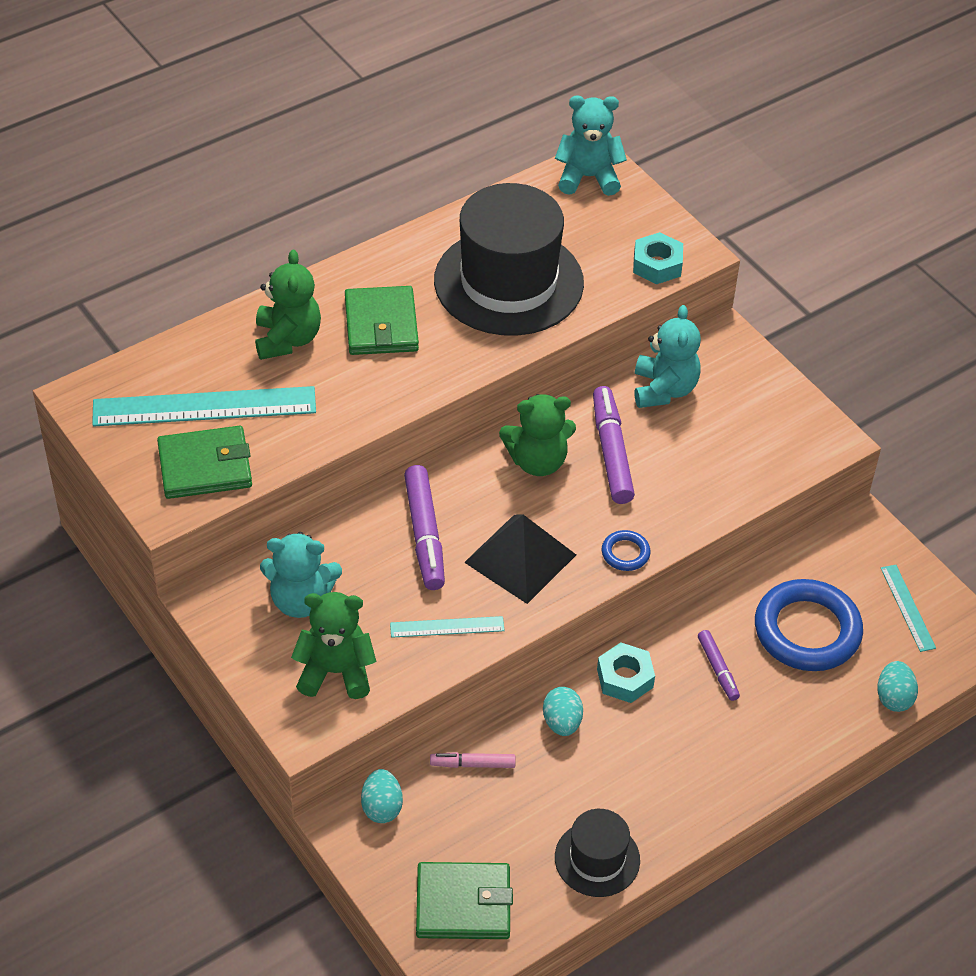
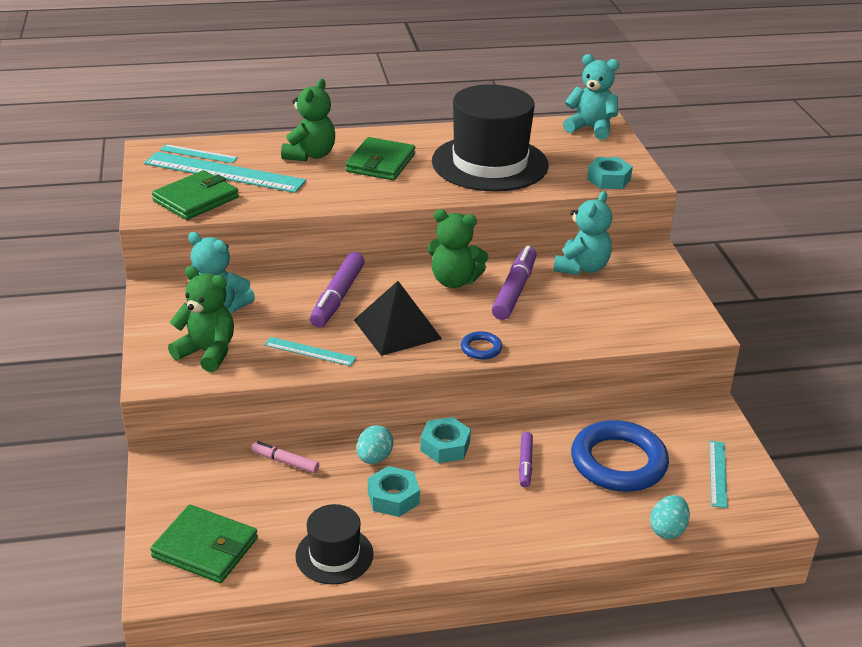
camera: 25 degrees right, 15 degrees down
green wallet [157,426,252,499] -> green wallet turned 60 degrees counterclockwise [152,170,239,220]
turquoise egg [361,769,403,823] -> none
none -> turquoise ruler [160,144,238,163]
none -> turquoise nut [368,466,420,517]

